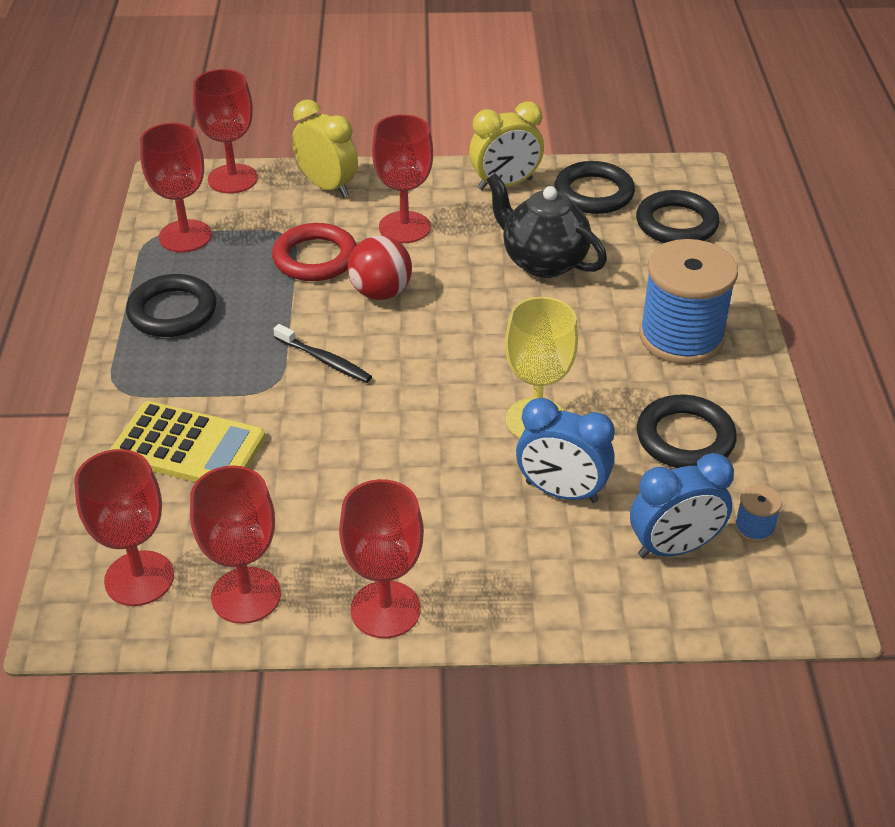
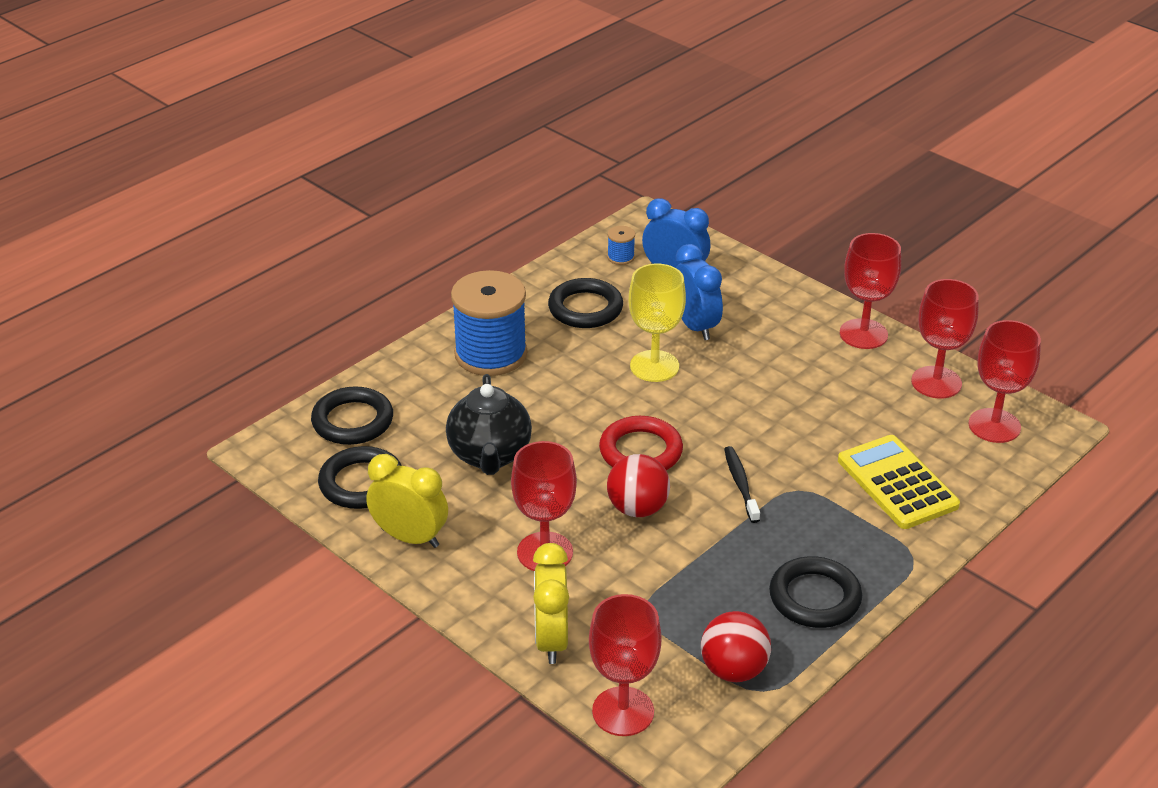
camera: 135 degrees left, 5 degrees down
red goblet [140,123,212,252] -> red ball [701,611,771,682]
red ring [272,223,357,281] -> red ring moved to [599,416,683,470]

